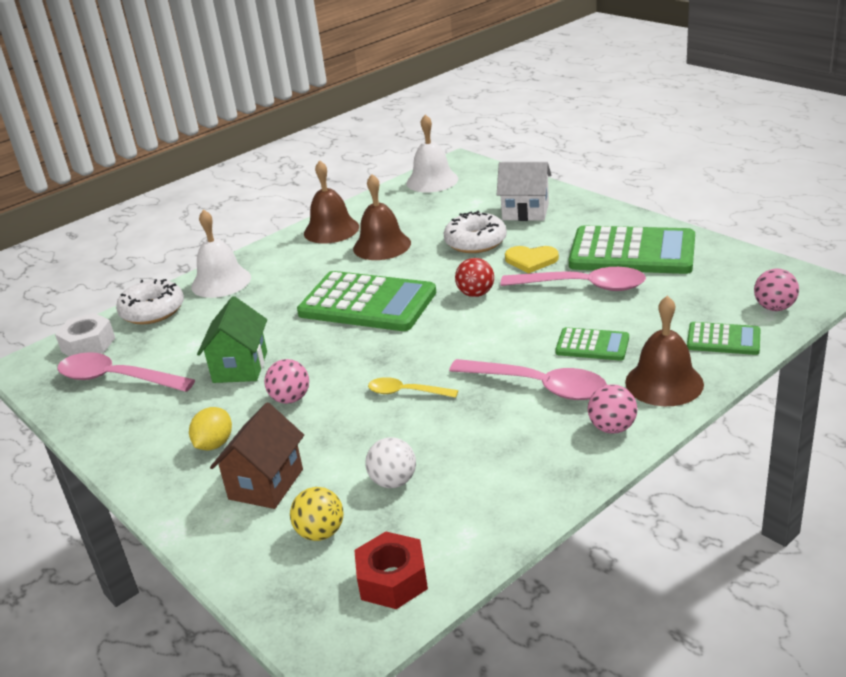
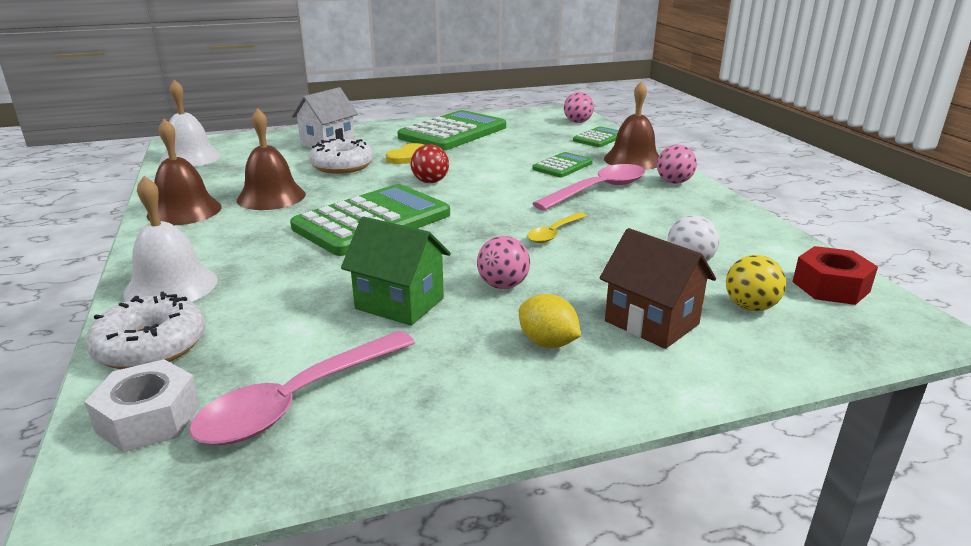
camera: 70 degrees left, 5 degrees down
pink spoon [501,267,646,291] -> none

